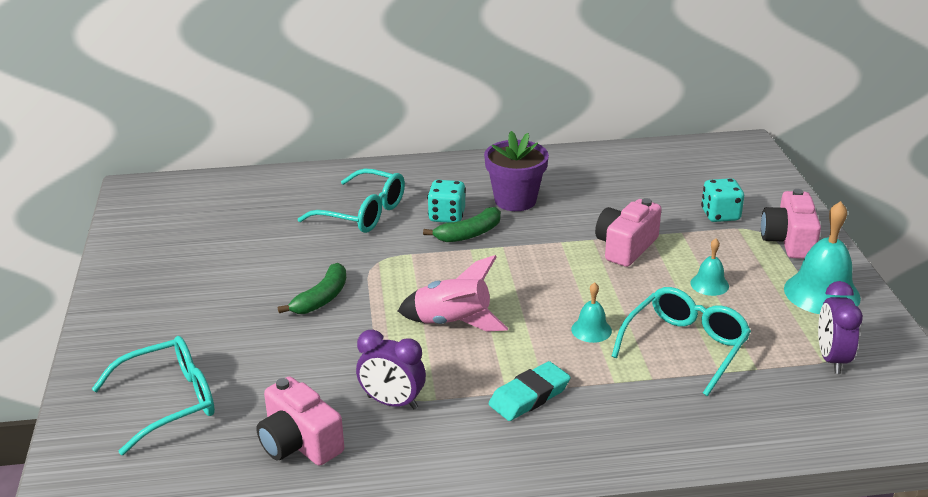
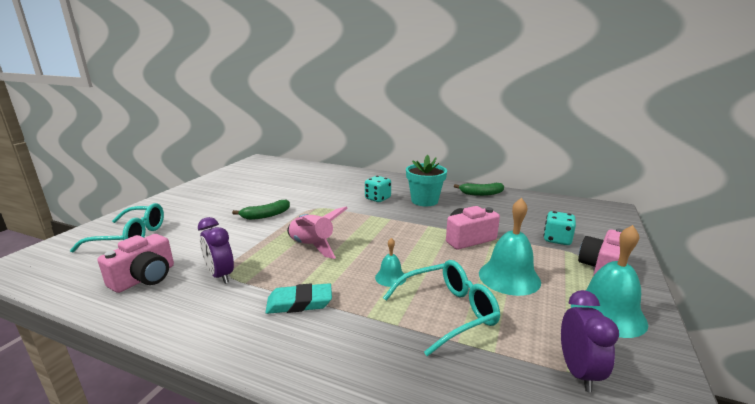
camera: 30 degrees right, 10 degrees down
pink camera [256,376,344,466] -> pink camera turned 135 degrees counterclockwise [98,234,174,293]
turquoise glasses [298,168,405,233] -> none
green banana [423,207,501,242] -> green banana moved to [454,183,504,196]
purple flower pot [484,131,549,211] -> turquoise flower pot [406,155,447,206]
turquoise bell [690,238,729,296] -> turquoise bell [479,198,541,296], size x1.92
purple clock [818,281,863,374] -> purple clock turned 150 degrees clockwise [561,290,619,392]

